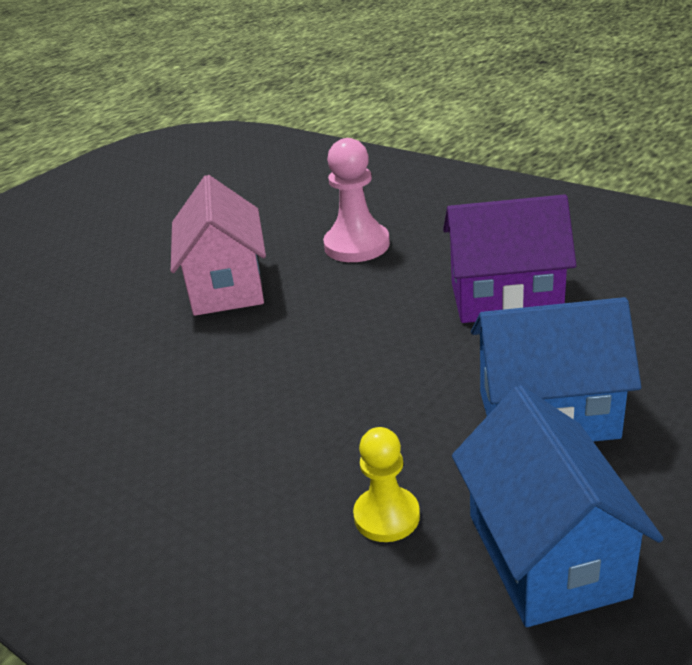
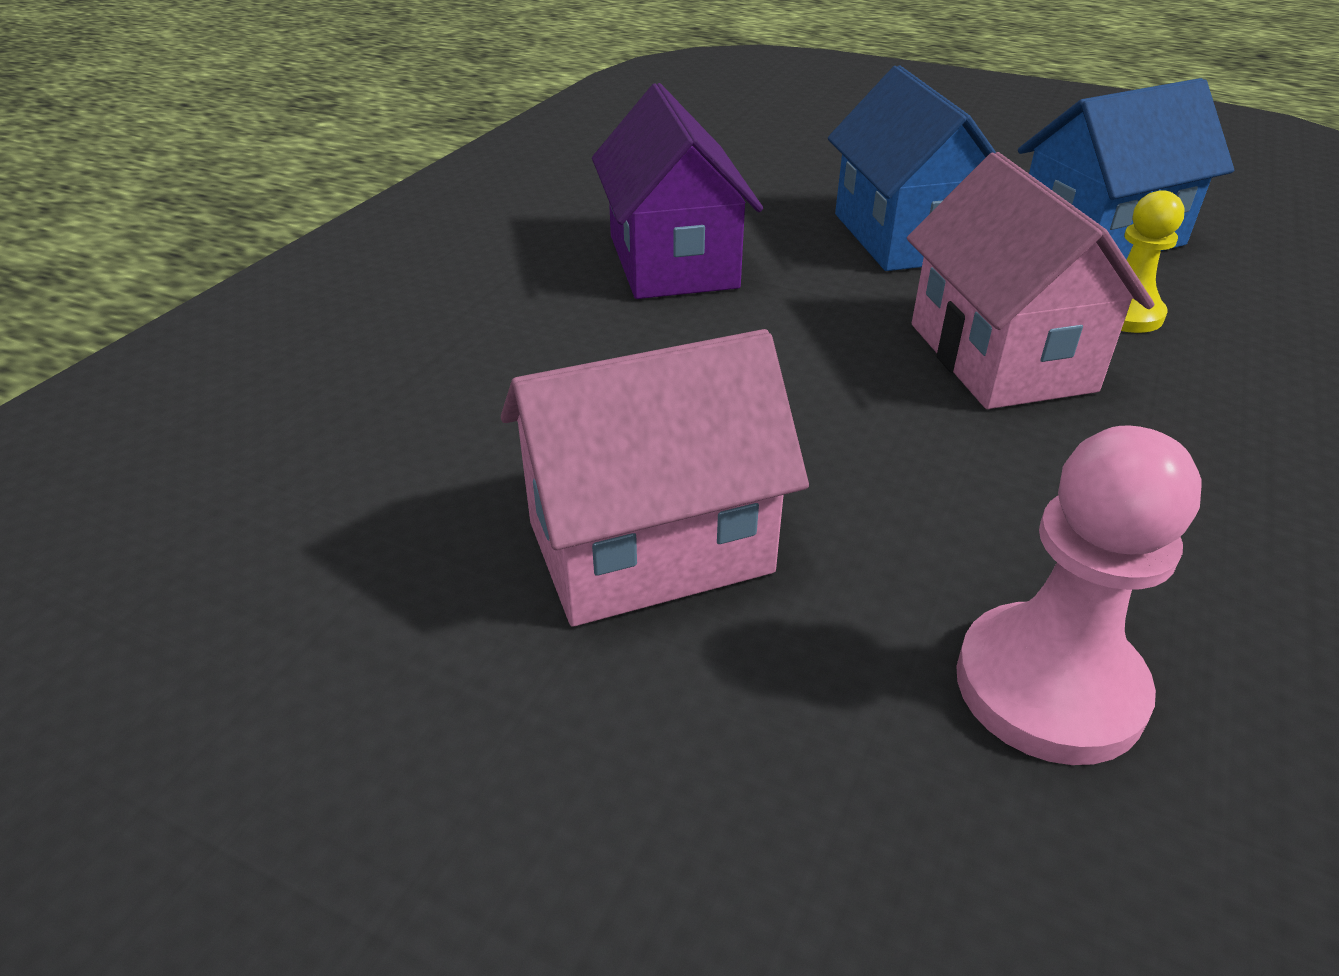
camera: 105 degrees left, 5 degrees up
pink pawn [323,138,390,262] -> pink pawn moved to [956,426,1201,765]
none -> pink house [907,152,1154,409]

